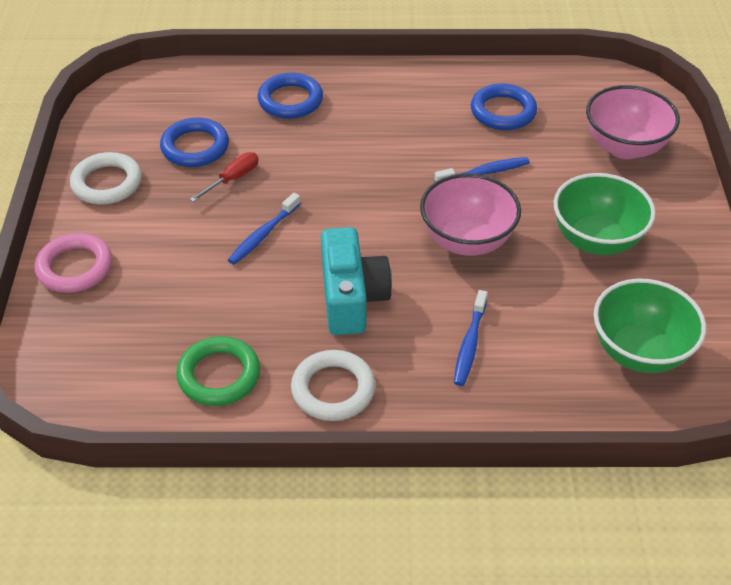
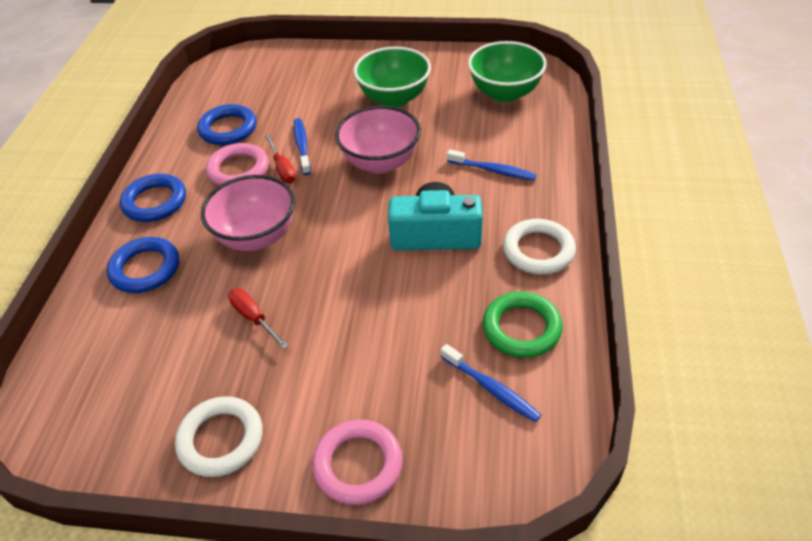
camera: 80 degrees left, 0 degrees up
blue ring [160,118,229,167] -> blue ring moved to [120,174,186,222]
blue toothbrush [228,193,301,265] -> blue toothbrush moved to [441,344,541,423]
pink bowl [586,85,680,159] -> pink bowl moved to [201,175,295,251]
none -> pink ring [206,143,269,186]
none -> red screwdriver [266,135,296,183]

